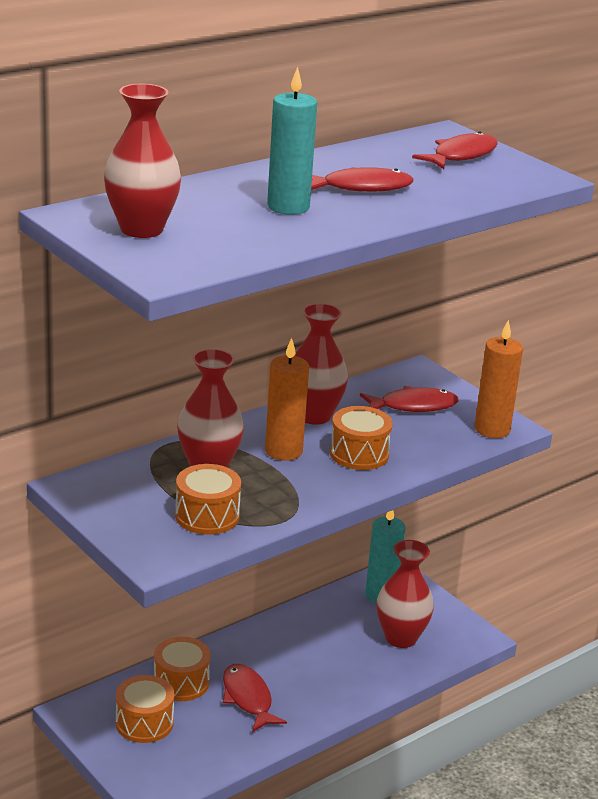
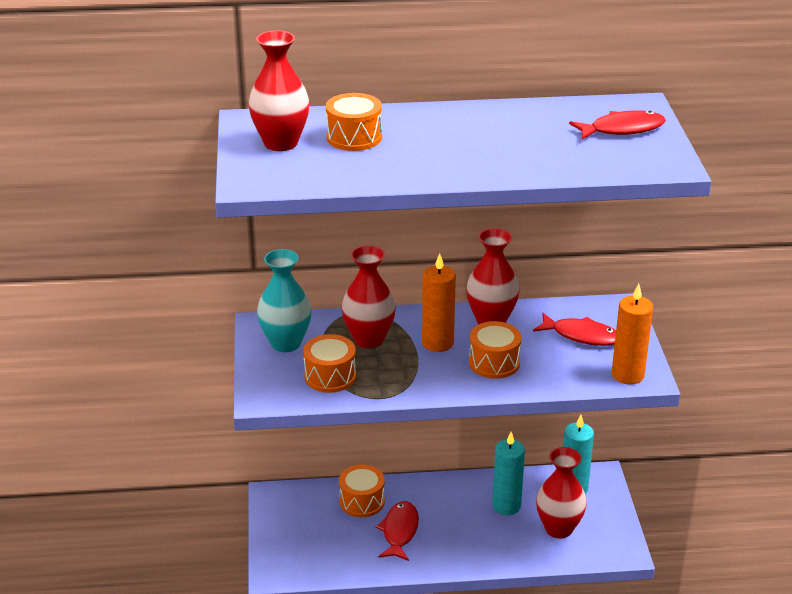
camera: 35 degrees right, 5 degrees up
orange drum [116,675,174,743] -> orange drum moved to [326,93,382,151]
turquoise candle [267,67,317,215] -> turquoise candle moved to [492,432,525,515]
red fish [311,167,414,192] -> none
none -> turquoise vase [257,249,312,352]

